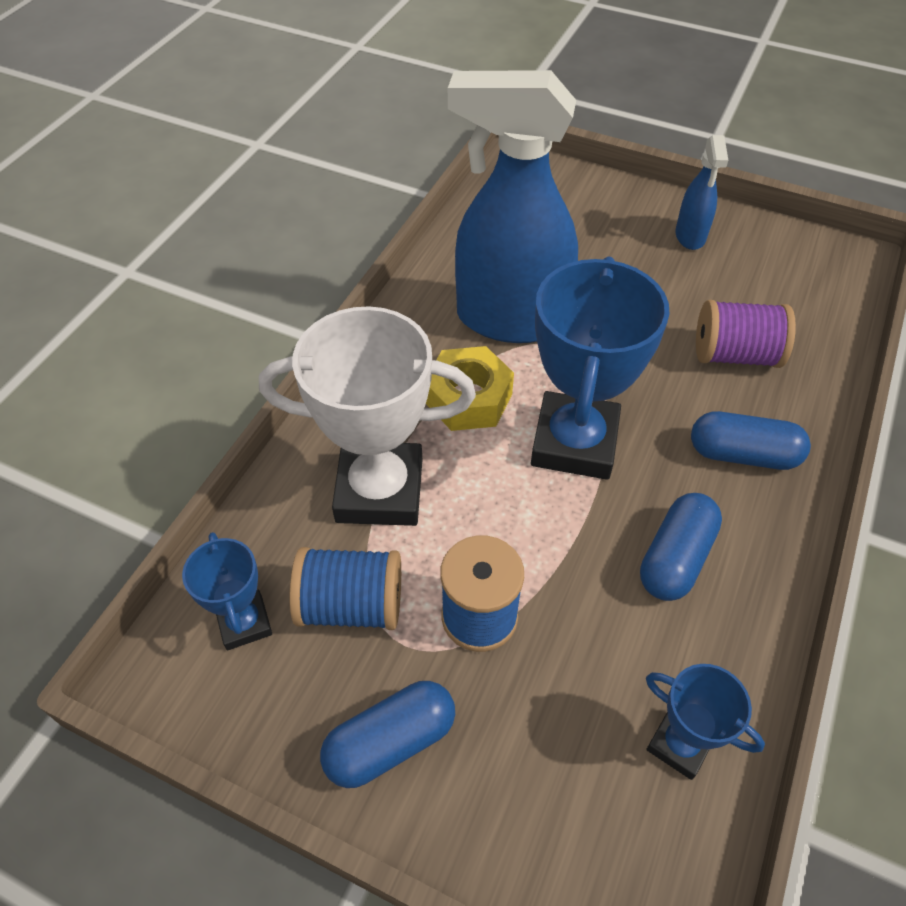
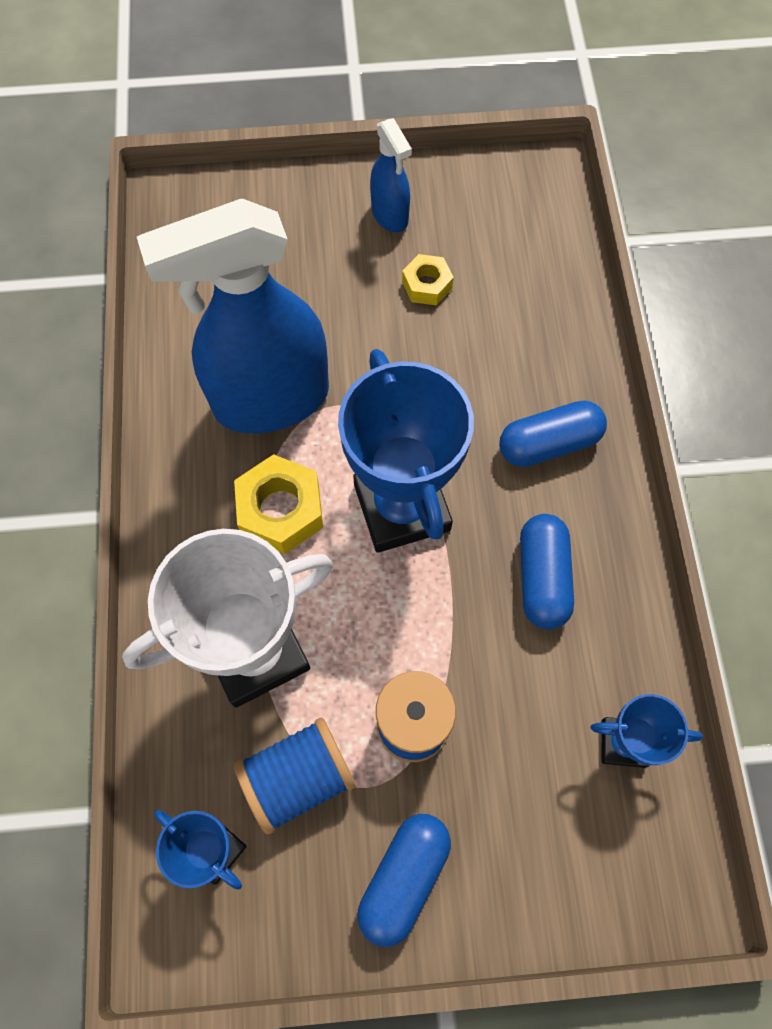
camera: 30 degrees left, 15 degrees up
purple spool [696,300,796,368] -> none
none -> yellow nut [402,254,454,306]

